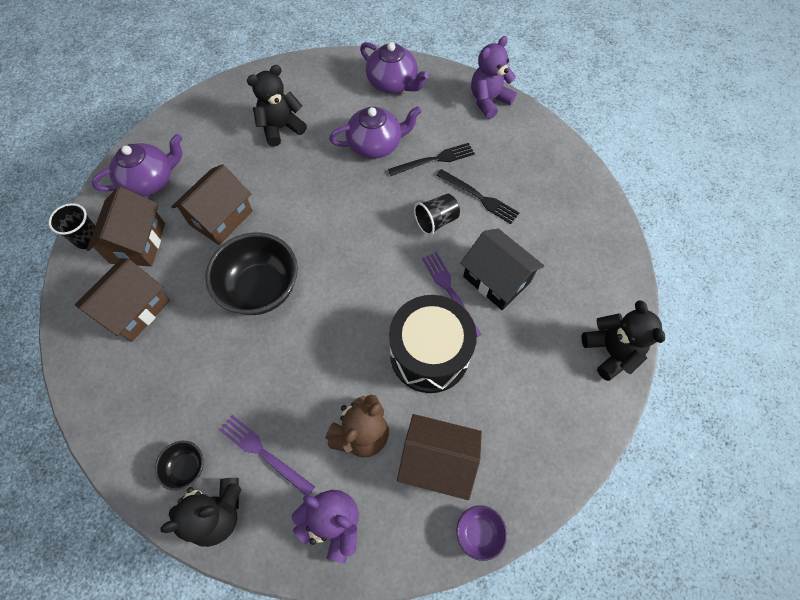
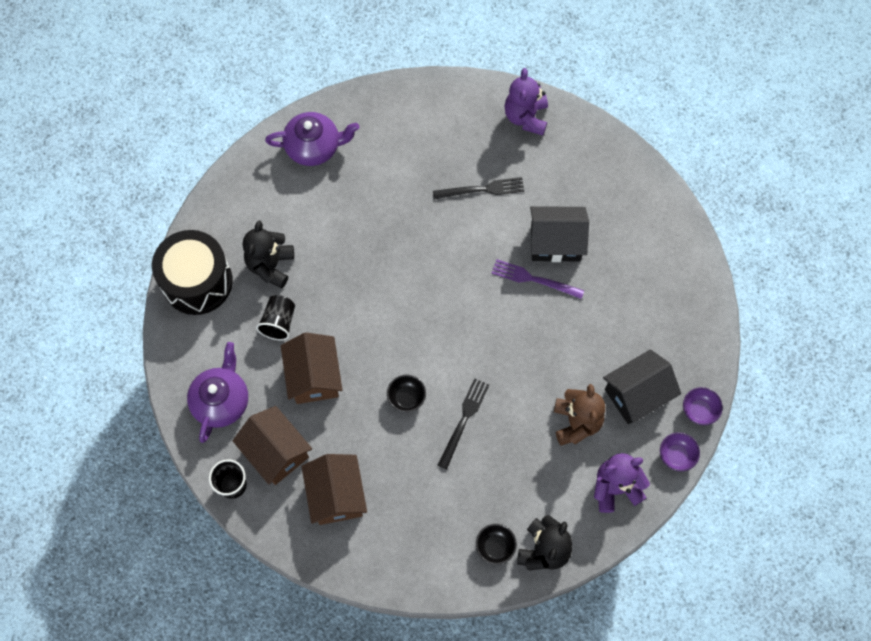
camera: 45 degrees left, 5 degrees up
black bowl [205,232,298,315] -> black bowl [387,375,426,412], size x0.47
purple fork [219,415,315,496] -> none
purple teapot [329,106,422,159] -> none
black fork [388,143,475,176] -> black fork moved to [438,378,489,469]
black drum [389,295,477,393] -> black drum moved to [152,230,233,315]
brown house [397,414,482,500] -> black house [603,349,681,424]
black cup [414,194,460,235] -> black cup moved to [256,295,295,340]
purple teddy bear [471,36,516,119] -> purple teddy bear moved to [505,68,548,136]
black teddy bear [582,300,665,381] -> none
none -> purple bowl [660,432,700,472]

